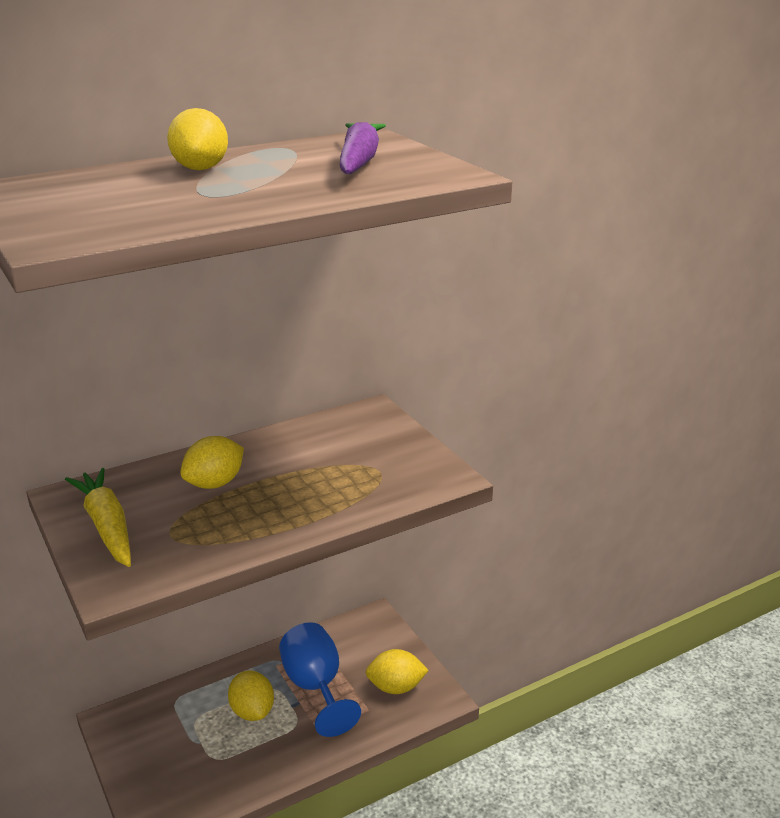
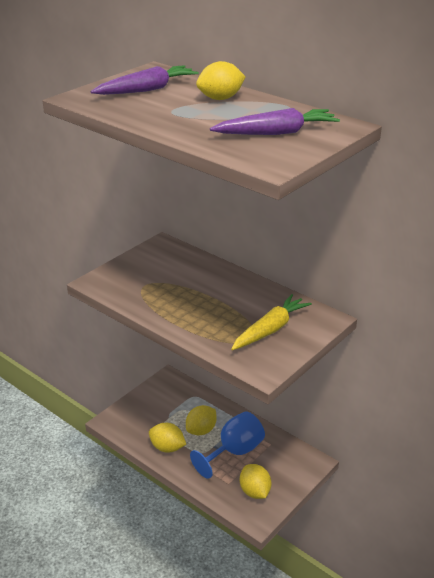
camera: 70 degrees right, 5 degrees up
yellow carrot [65,468,131,567] -> yellow carrot moved to [231,294,312,350]
yellow lemon [180,436,244,489] -> yellow lemon moved to [149,423,186,453]
none -> purple carrot [91,65,199,95]

